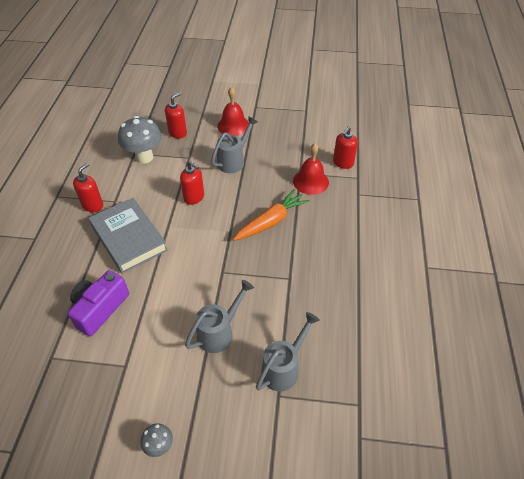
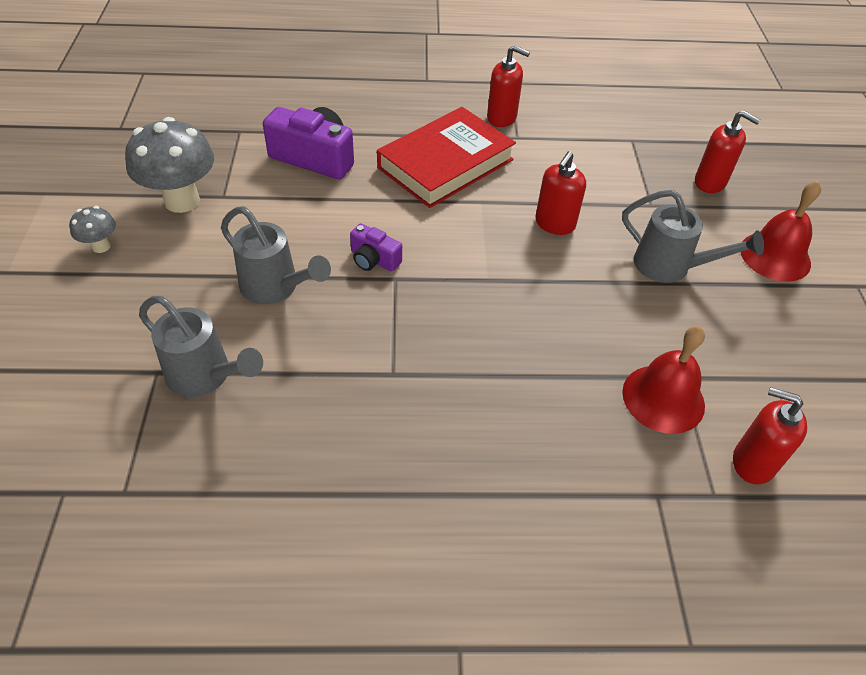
camera: 80 degrees right, 0 degrees up
grey book [89,198,168,274] -> red book [377,107,516,208]
grey mushroom [118,116,162,164] -> grey mushroom moved to [125,117,214,213]
orange carrot [233,189,310,241] -> none
none -> purple camera [350,224,402,272]

